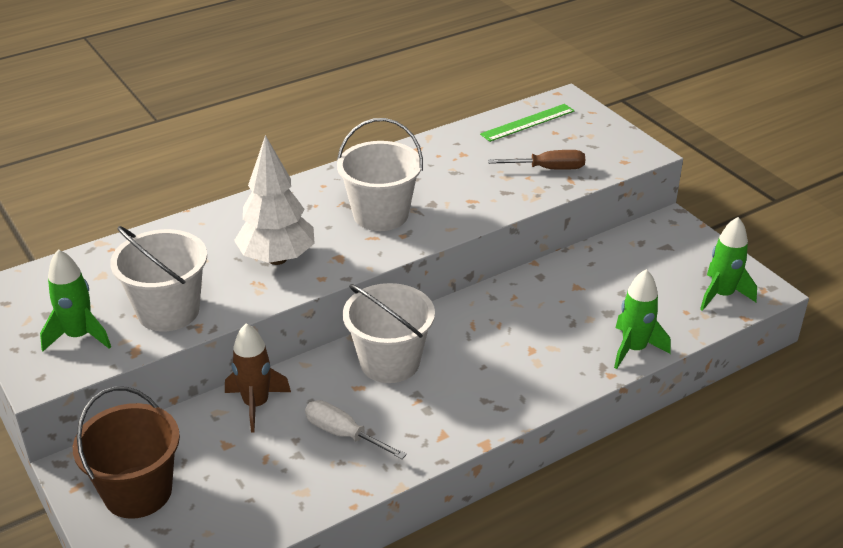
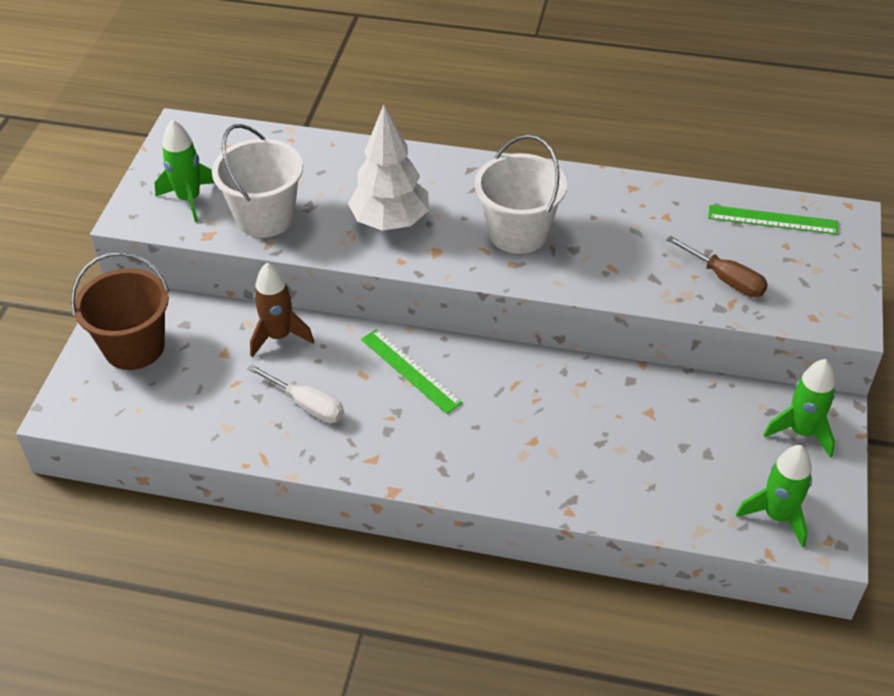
camera: 45 degrees right, 10 degrees up
white screwdriver [305,400,407,459] -> white screwdriver turned 135 degrees clockwise [247,364,344,423]
white bucket [343,283,435,383] -> green ruler [361,329,463,414]
green rocket [614,269,670,369] -> green rocket moved to [763,359,835,458]

